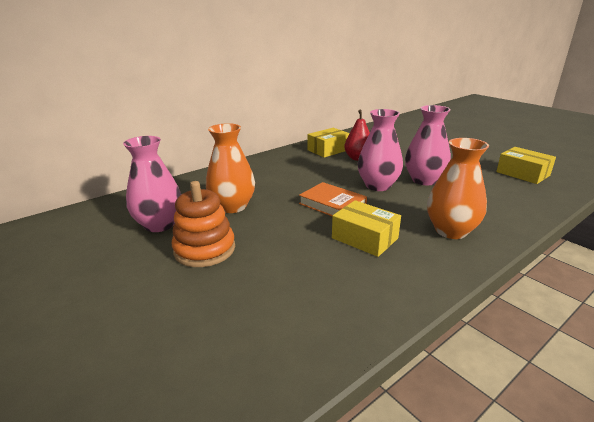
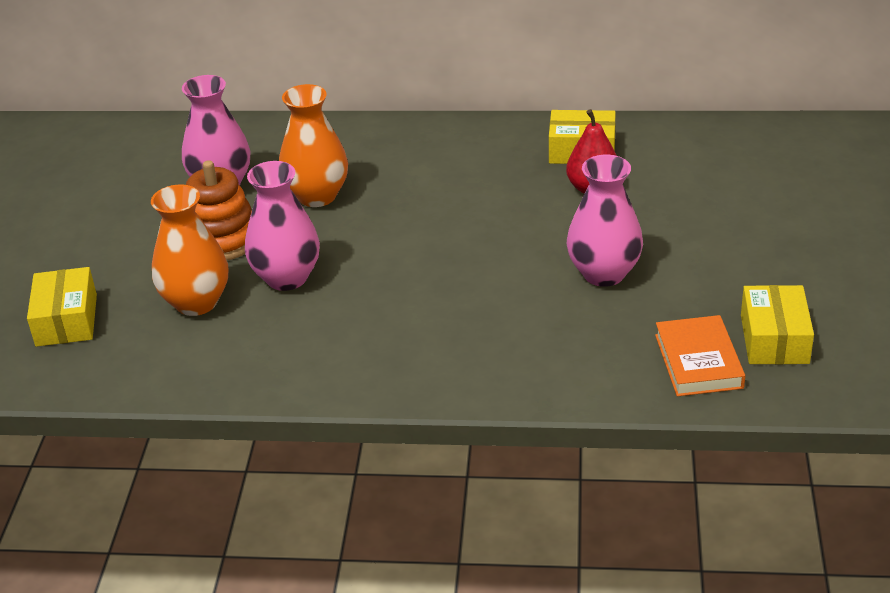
camera: 45 degrees right, 10 degrees up
orange book [299,182,367,216] -> orange book moved to [655,315,745,396]
yellow box [332,200,401,257] -> yellow box moved to [27,267,97,347]
pink vase [358,109,403,191] -> pink vase moved to [245,161,320,291]
orange vase [427,138,489,239] -> orange vase moved to [151,185,228,316]

